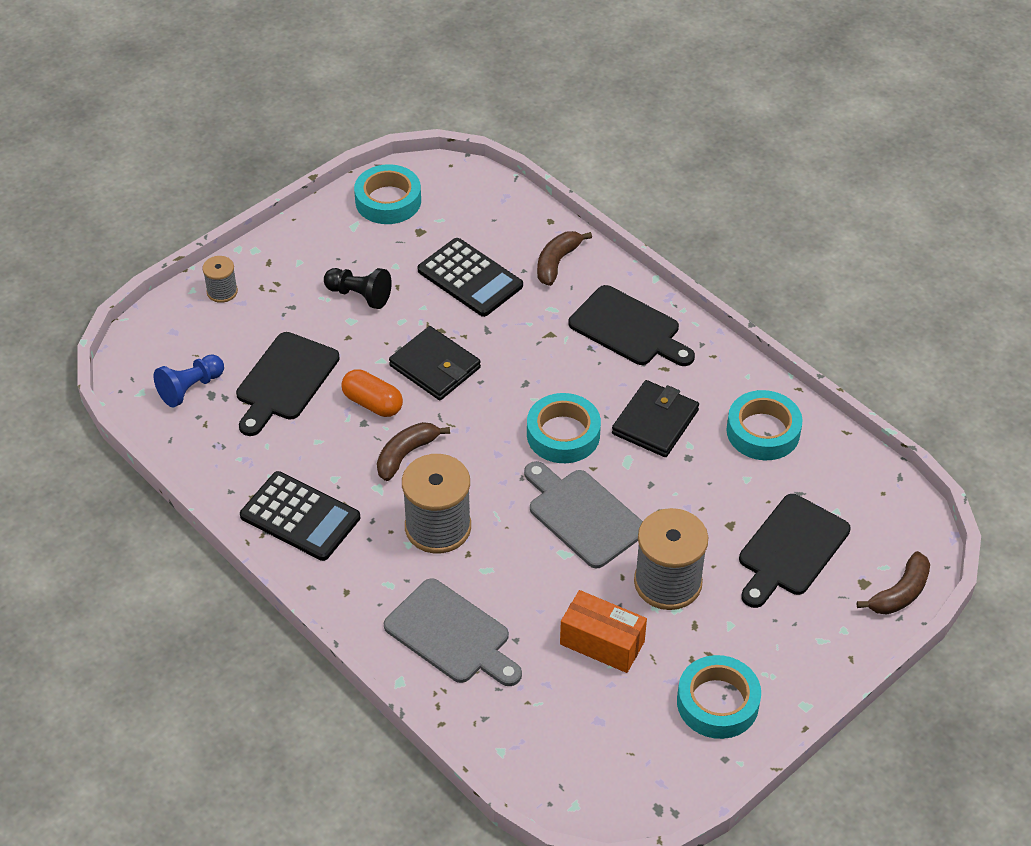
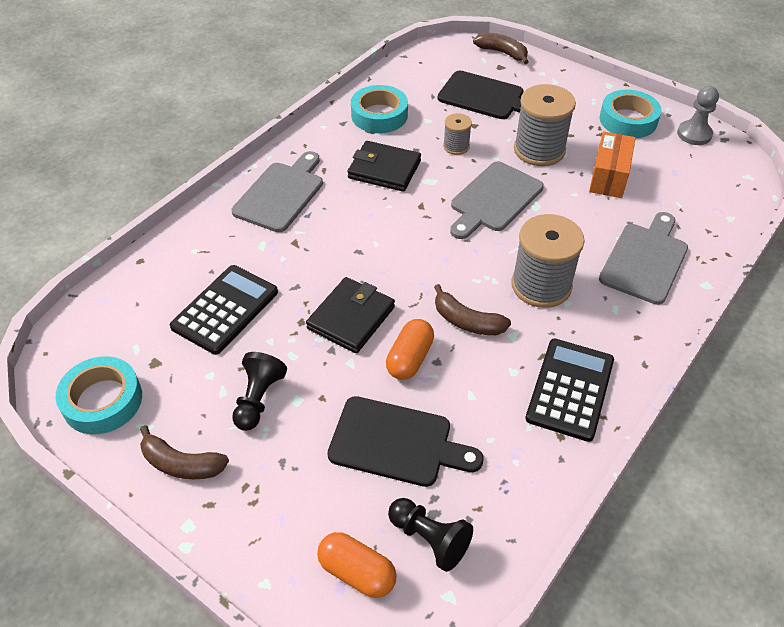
camera: 100 degrees left, 0 degrees up
blue pawn [154,354,224,407] -> black pawn [388,498,473,572]
grey spool [202,256,238,303] -> grey spool moved to [443,113,472,155]
turquoise tape [527,393,601,463] -> none
brown banana [537,231,592,286] -> brown banana moved to [140,425,229,479]
black cutting board [568,285,695,366] -> grey cutting board [231,151,323,232]
none -> orange capsule [317,532,397,598]
none -> grey pawn [677,86,719,145]

